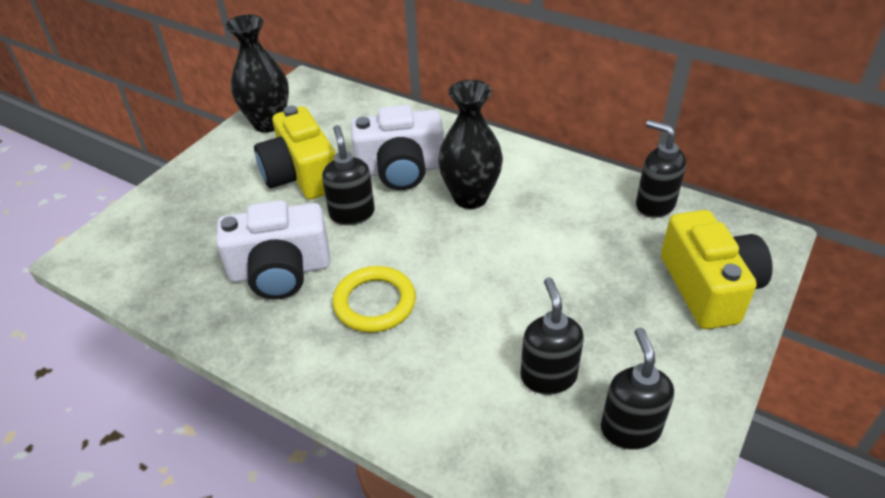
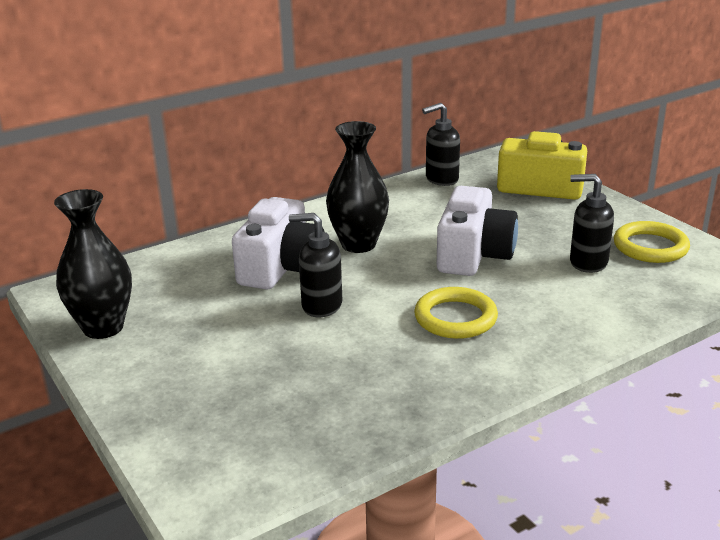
camera: 65 degrees left, 15 degrees down
white camera [216,200,330,299] -> white camera moved to [437,186,518,276]
yellow camera [254,106,336,200] -> none
black soap dispenser [601,328,674,450] -> yellow ring [614,221,690,263]

